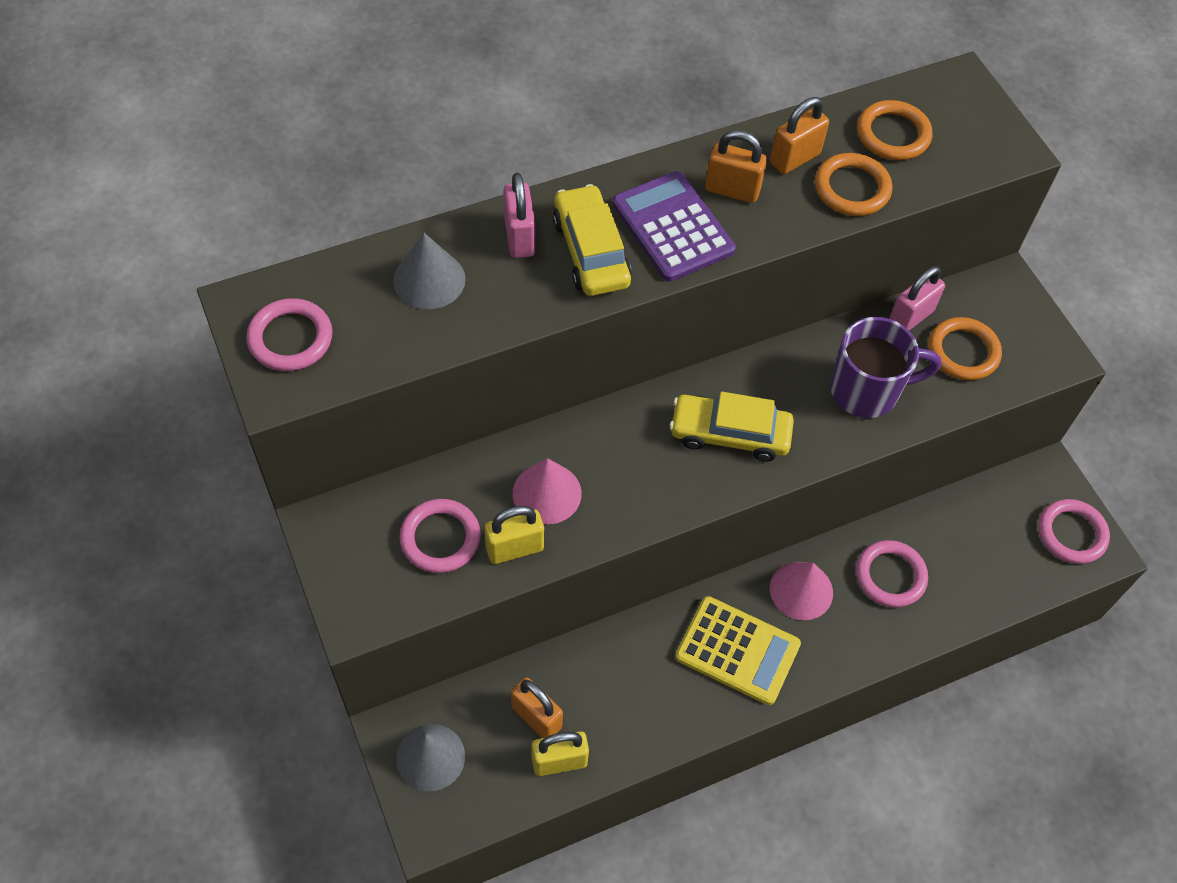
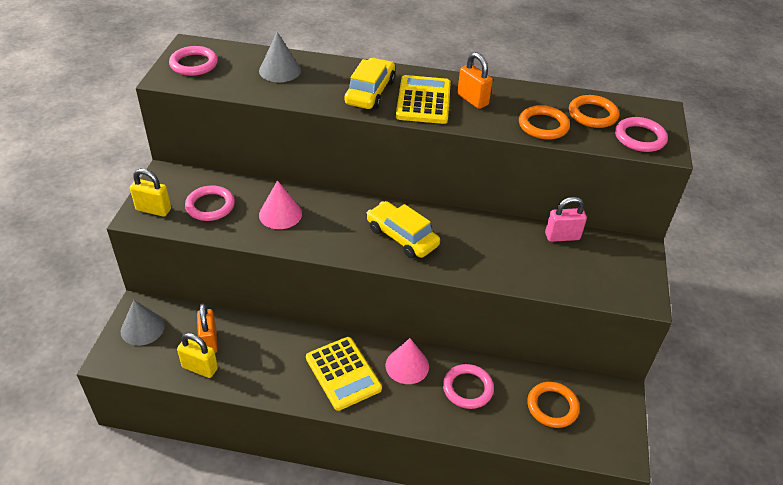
camera: 35 degrees right, 15 degrees down
yellow padlock [484,506,544,564] -> yellow padlock moved to [130,169,171,217]
pink padlock [504,173,535,258] -> none
purple calculator [612,171,736,282] -> yellow calculator [396,75,451,124]
orange padlock [770,97,829,174] -> none
purple mug [830,317,941,418] -> none
orange ring [928,317,1002,381] -> orange ring moved to [527,382,580,428]
pink ring [1038,499,1110,564] -> pink ring moved to [615,117,668,152]

